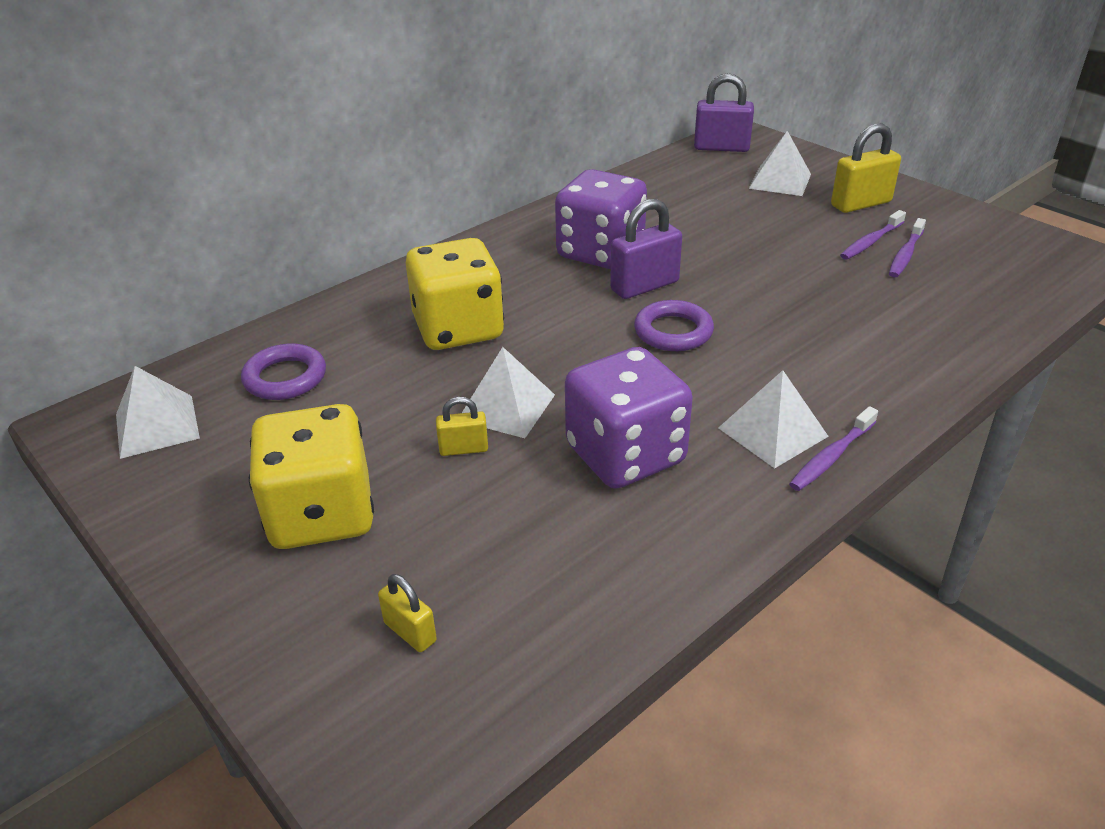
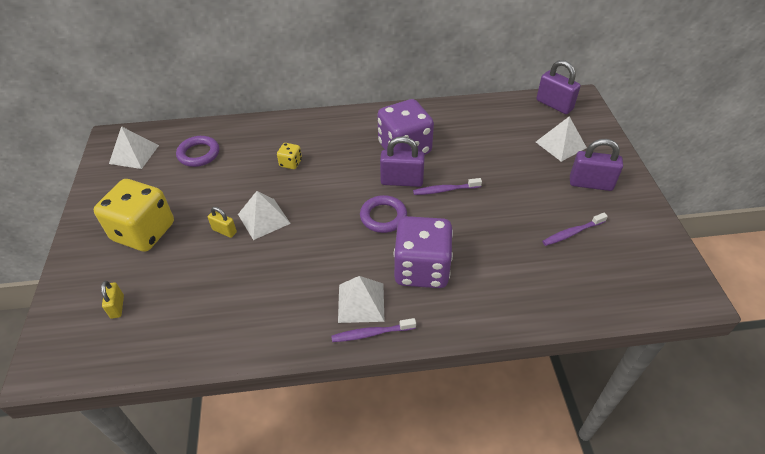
camera: 35 degrees right, 10 degrees up
yellow dice [406,238,504,350] -> yellow dice [277,143,302,169], size x0.43
purple dice [565,347,693,489] -> purple dice moved to [394,216,453,288]
yellow padlock [831,123,901,213] -> purple padlock [570,139,623,191]
purple toothbrush [840,210,906,260] -> purple toothbrush moved to [413,178,482,195]

